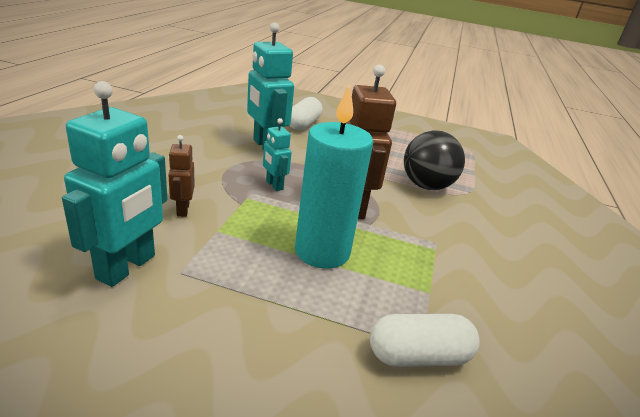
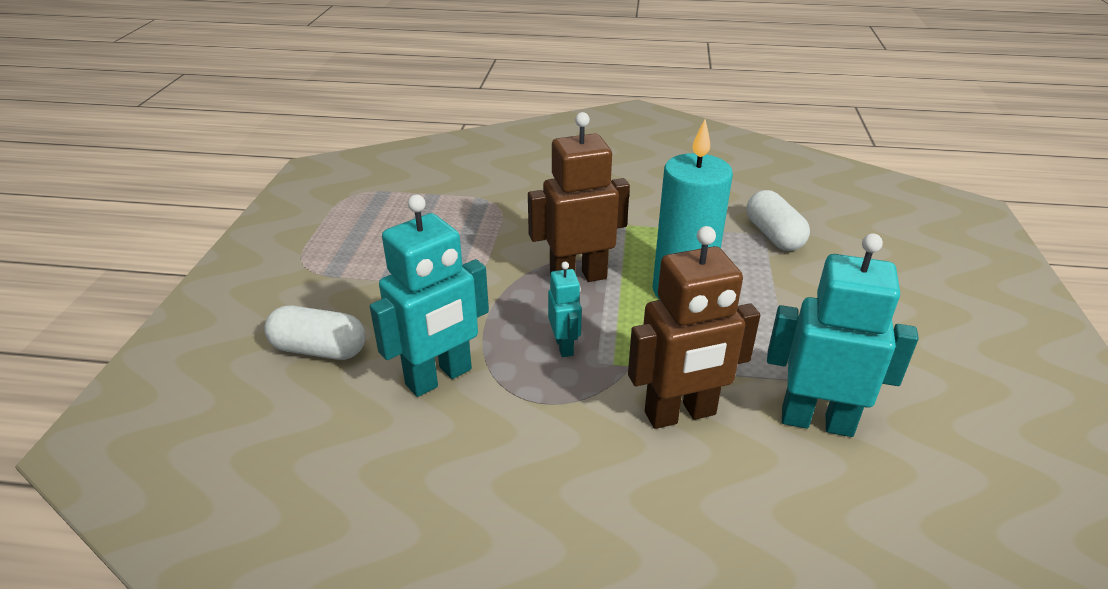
camera: 95 degrees left, 5 degrees up
brown robot [168,135,195,217] -> brown robot [628,226,760,429], size x1.92
turquoise robot [263,118,292,191] -> turquoise robot turned 60 degrees counterclockwise [548,262,582,357]
black ball [404,130,465,190] -> none

